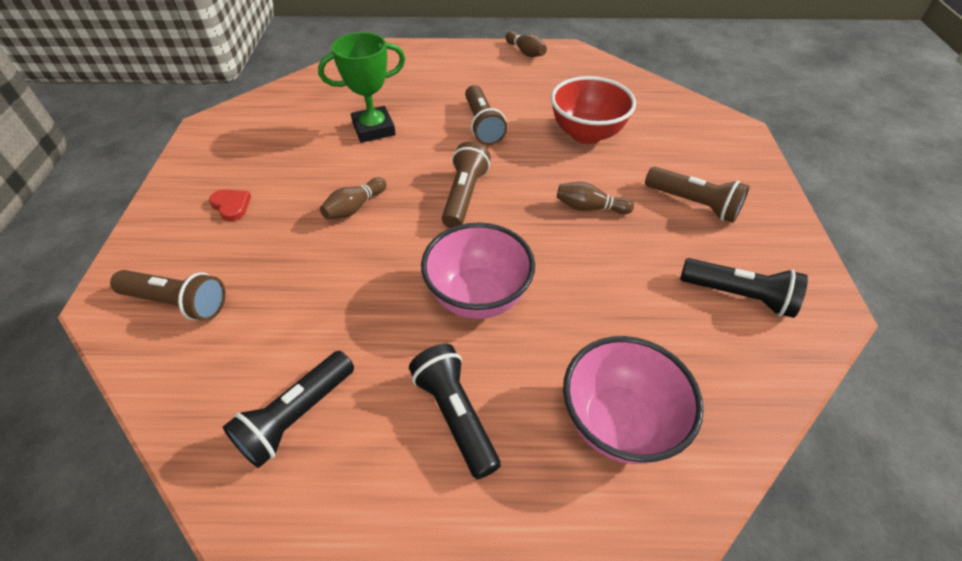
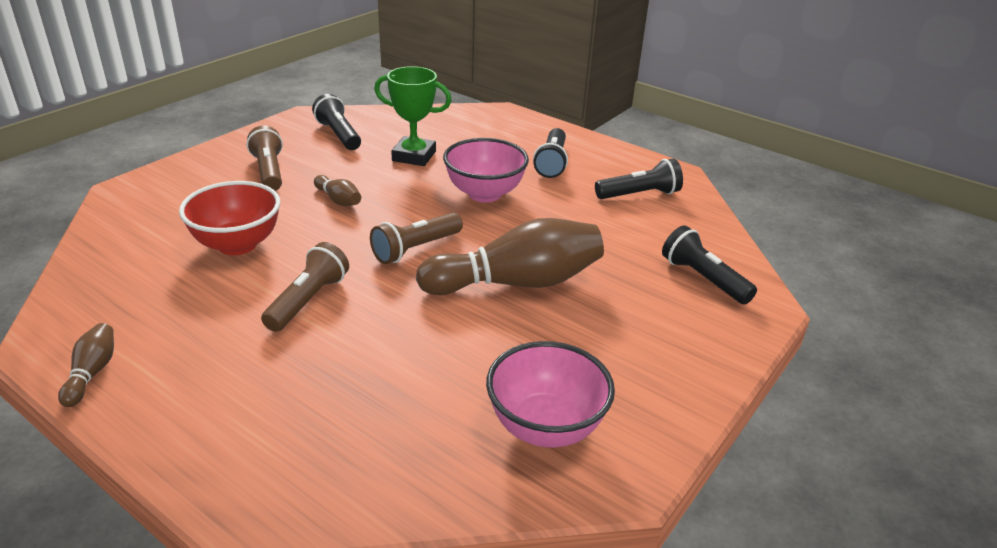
camera: 145 degrees left, 15 degrees down
brown flashlight [110,270,226,321] -> black flashlight [662,225,757,305]
red heart [209,189,251,221] -> none
green trophy [318,32,405,143] -> green trophy moved to [374,66,452,166]
brown bowling pin [320,177,386,219] -> brown bowling pin [416,218,604,295], size x2.26
pink bowl [563,336,704,464] -> pink bowl moved to [486,341,615,448]

